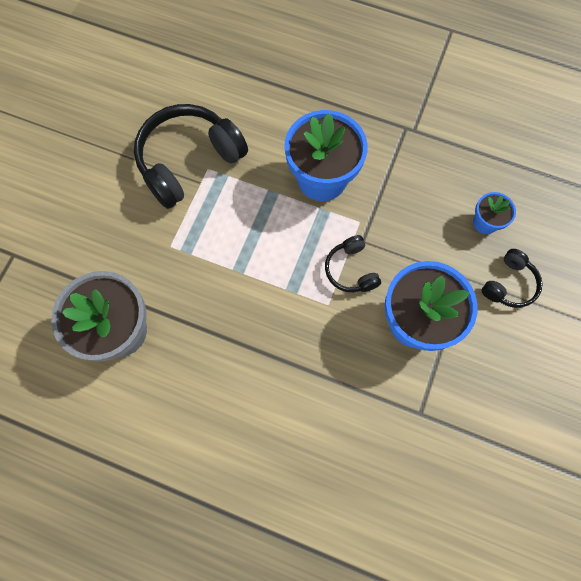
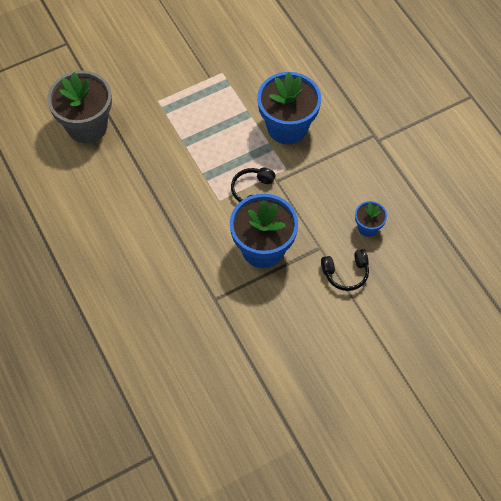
camera: 40 degrees right, 10 degrees down
black headphones [134,104,248,209] -> none

